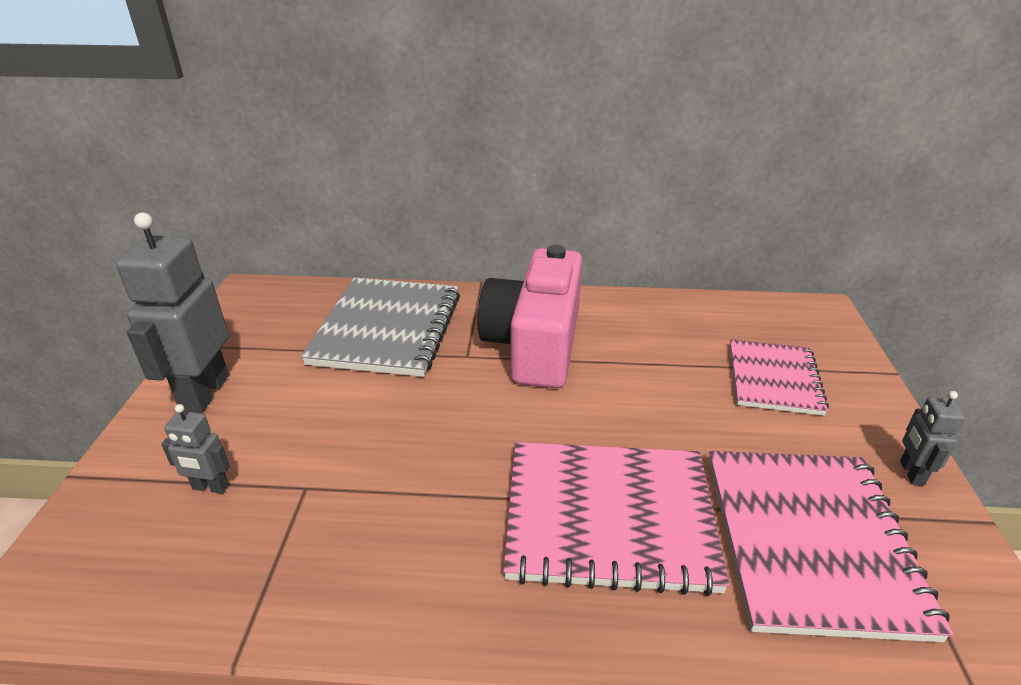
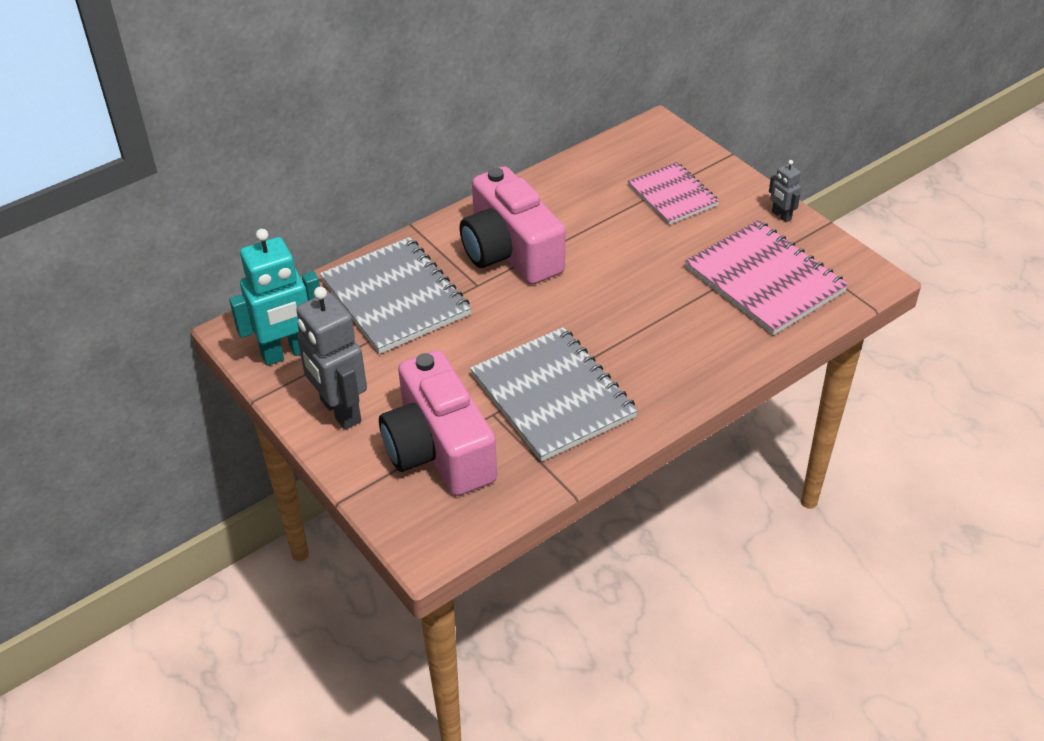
camera: 40 degrees left, 10 degrees up
grey robot [161,404,230,494] -> pink camera [379,350,497,496]
pink notebook [503,442,729,596] -> none
none -> turquoise robot [229,229,320,366]
none -> grey notebook [470,327,638,462]

